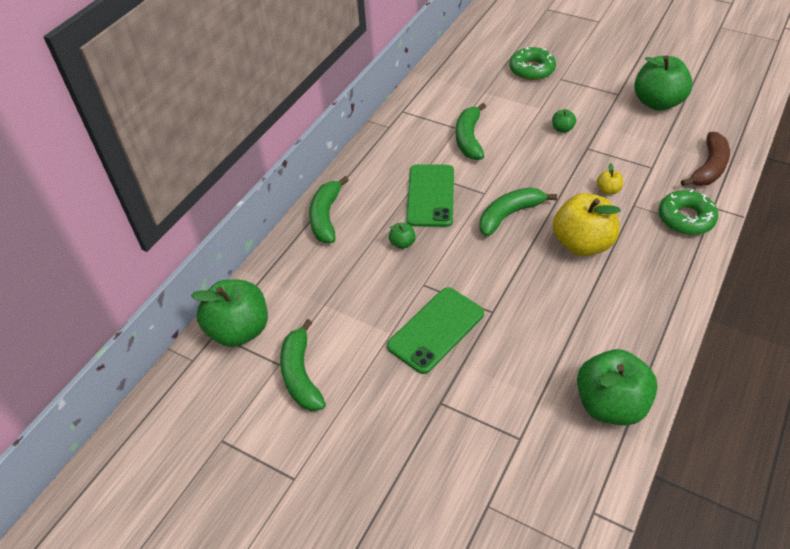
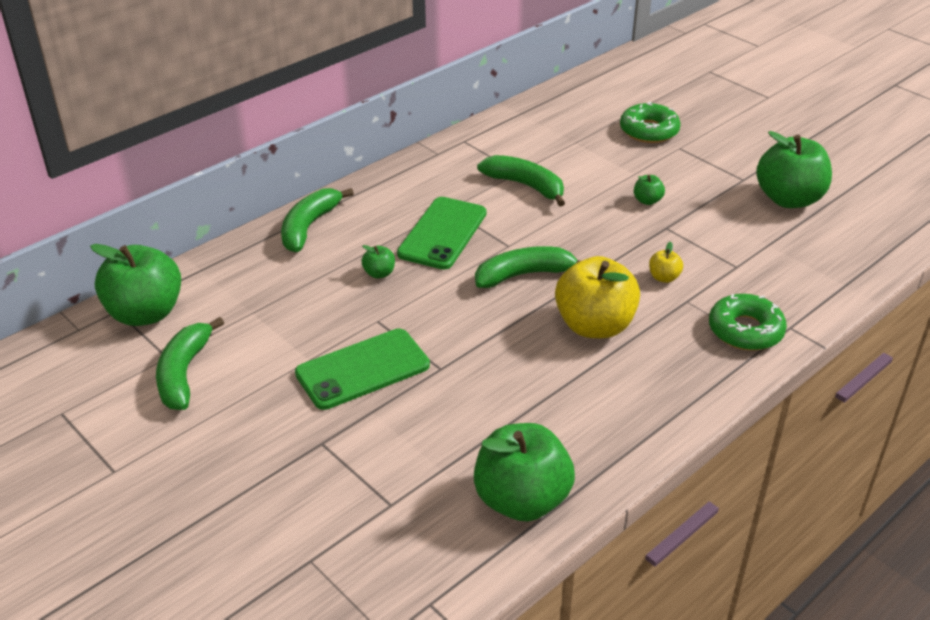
camera: 15 degrees right, 10 degrees down
green banana [456,103,486,160] -> green banana turned 105 degrees clockwise [477,155,565,207]
brown banana [681,132,730,186] -> none

